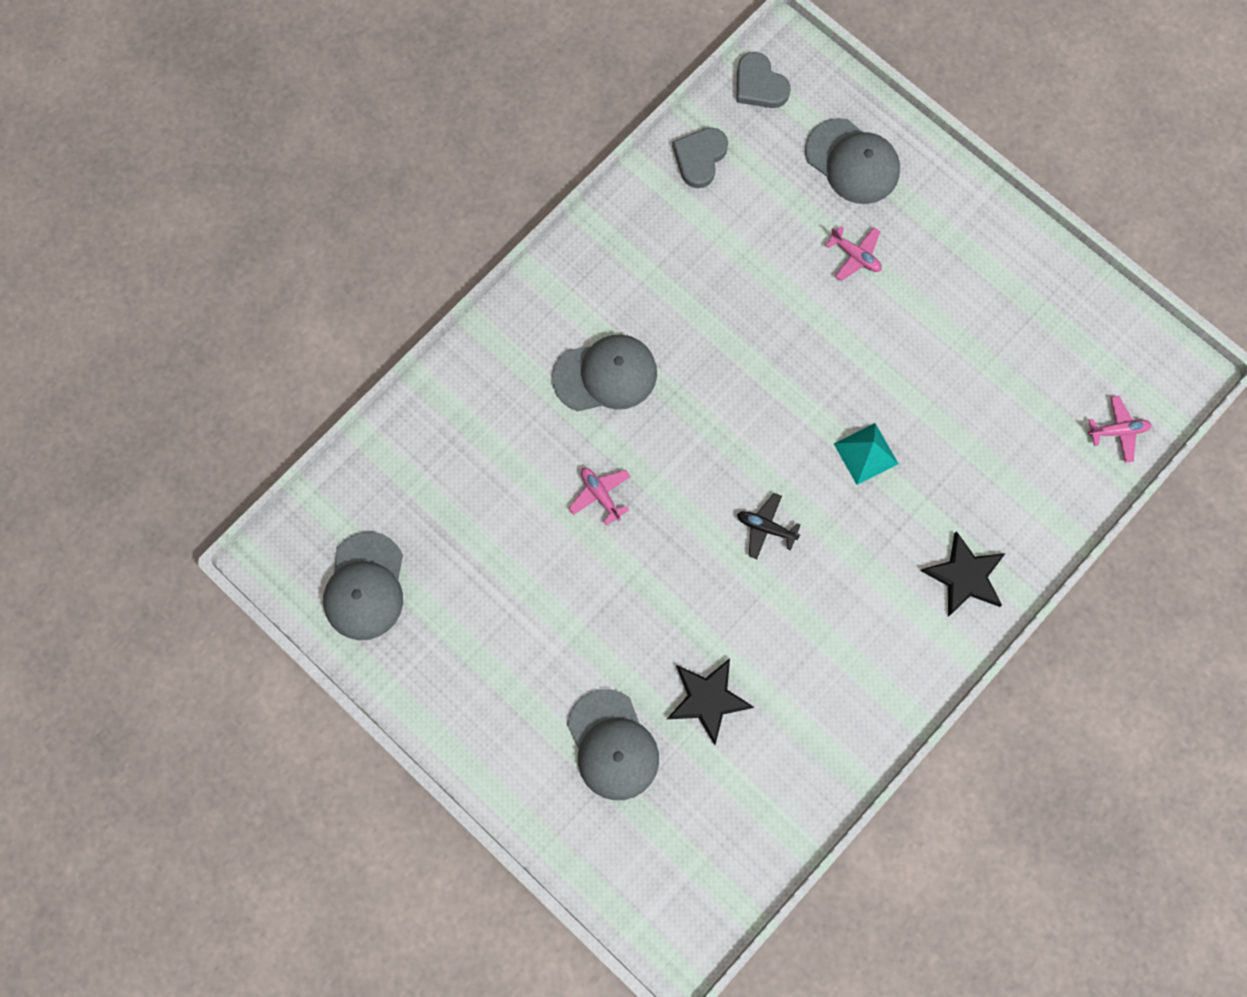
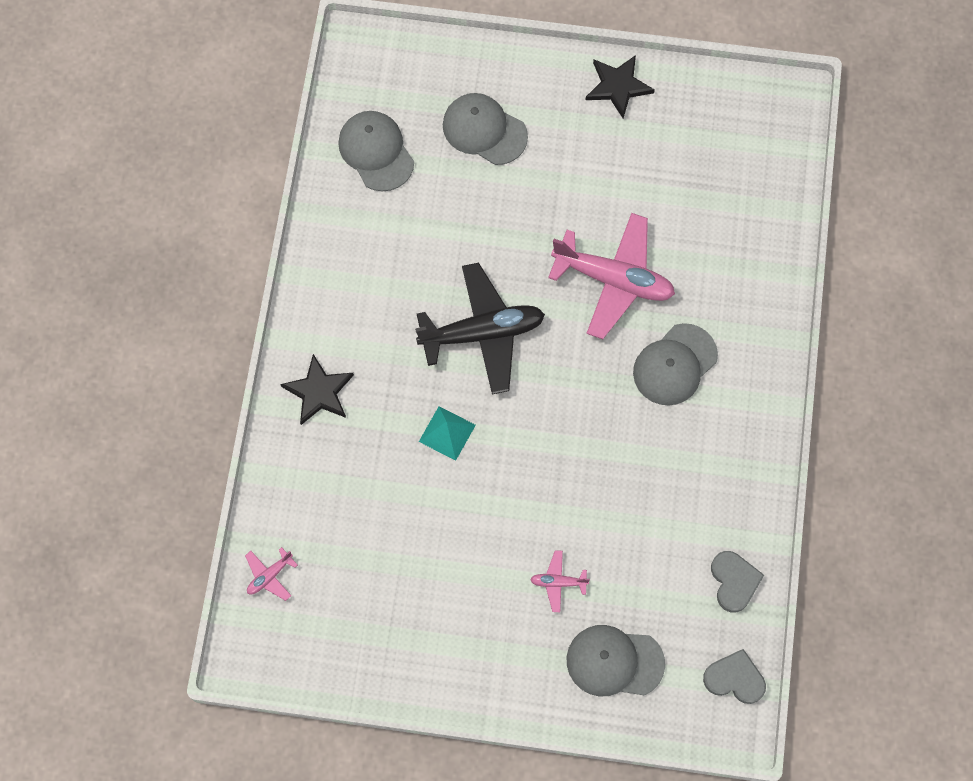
camera: 145 degrees right, 5 degrees down
grey cap [323,532,403,640] -> grey cap moved to [338,111,414,191]
pink plane [569,468,631,526] -> pink plane [548,213,675,339], size x2.33
black star [667,658,754,745] -> black star moved to [586,55,655,118]
black plane [737,493,801,559] -> black plane [415,263,545,395], size x2.33

